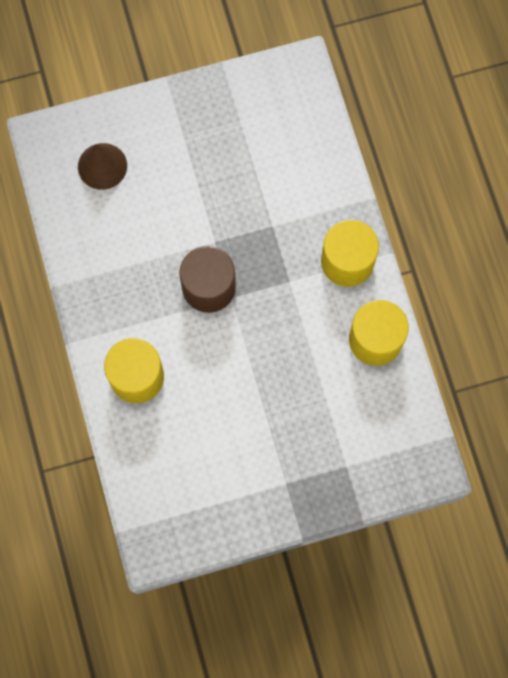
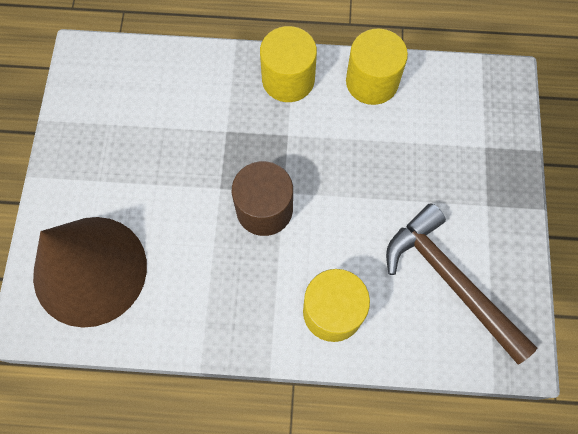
camera: 70 degrees left, 5 degrees down
brown cone [78,143,127,190] -> brown cone [33,217,147,328], size x2.04
none -> brown hammer [386,203,538,365]

